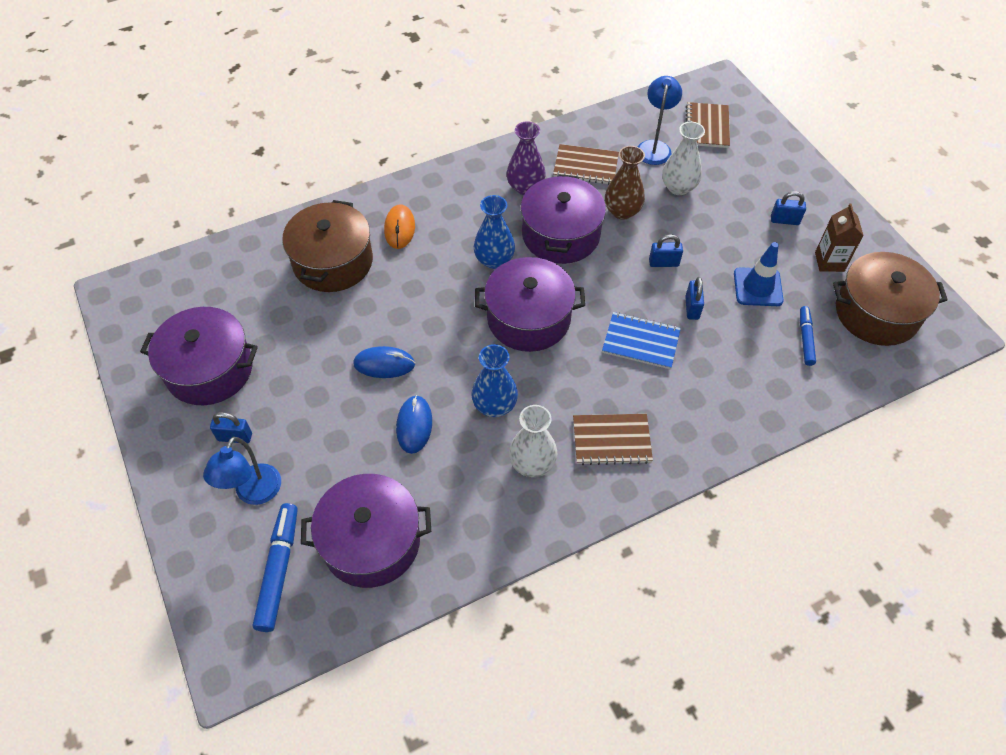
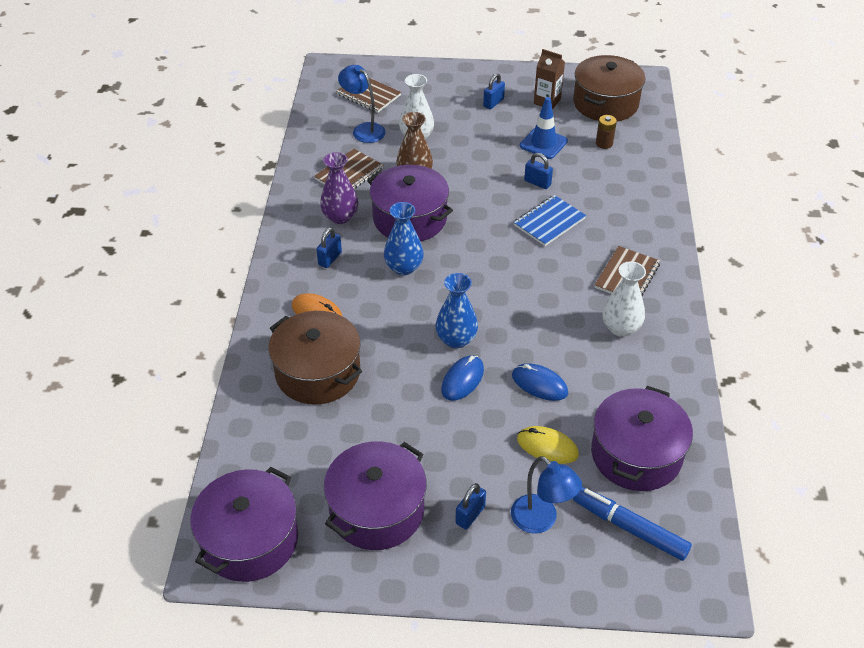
camera: 60 degrees left, 10 degrees down
blue vase [471,344,518,417] -> blue vase moved to [436,273,478,348]
purple pot [475,257,585,352] -> purple pot moved to [190,467,298,582]
blue padlock [649,234,683,267] -> blue padlock moved to [316,227,342,268]
blue marker [800,306,816,366] -> brown battery [596,115,617,149]
none -> yellow mouse [517,426,579,464]

